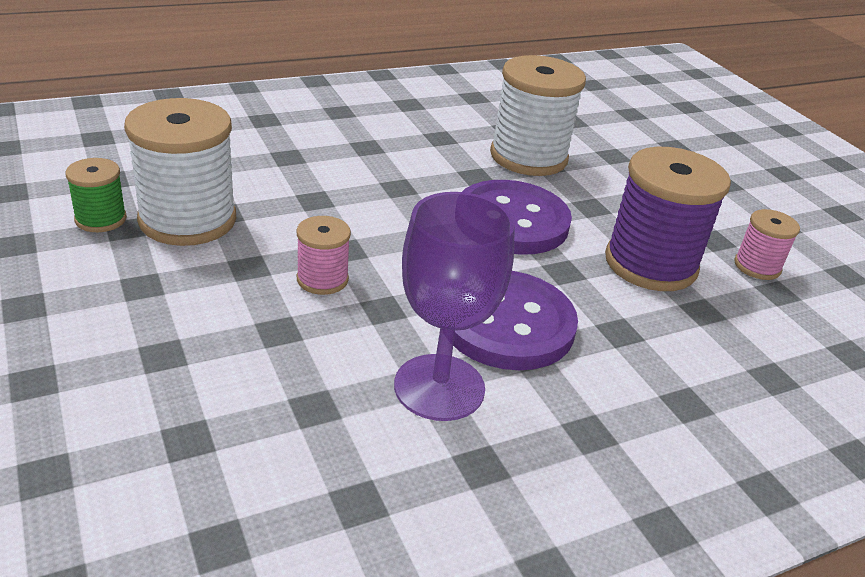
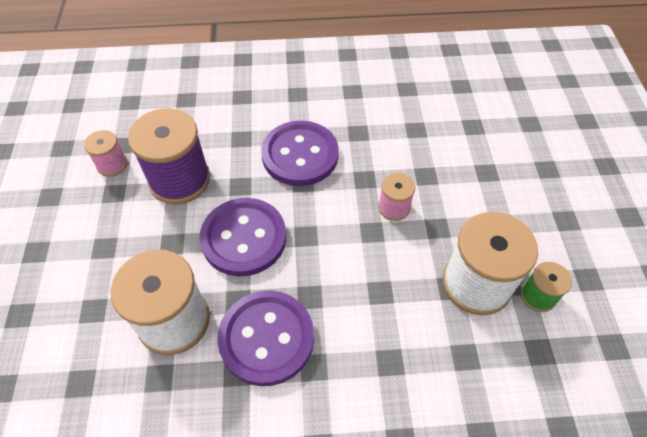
camera: 155 degrees left, 20 degrees up
purple goblet [394,192,515,421] -> none
none -> purple button [217,290,314,386]

